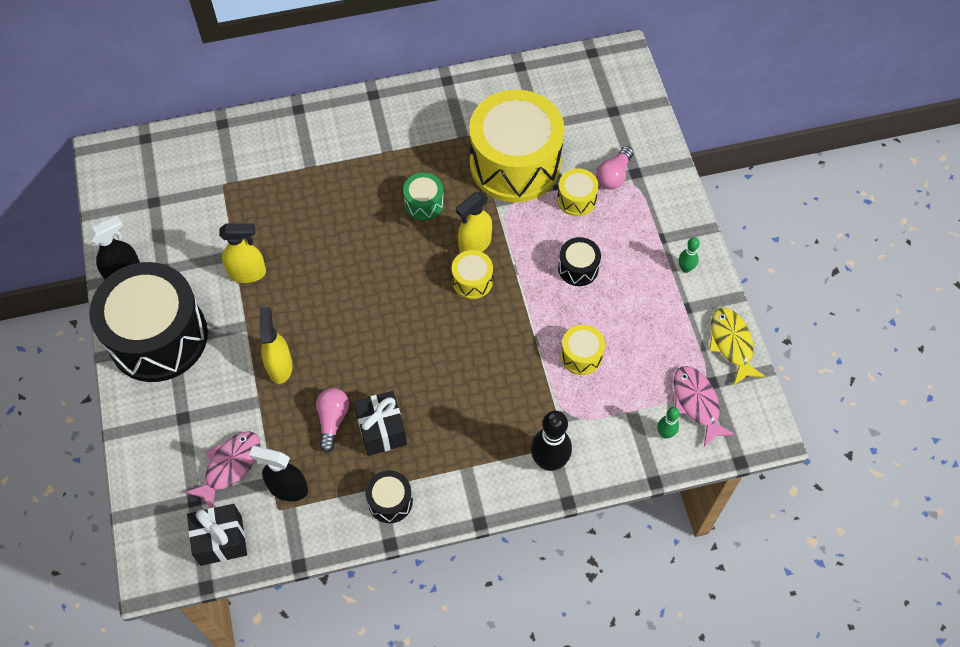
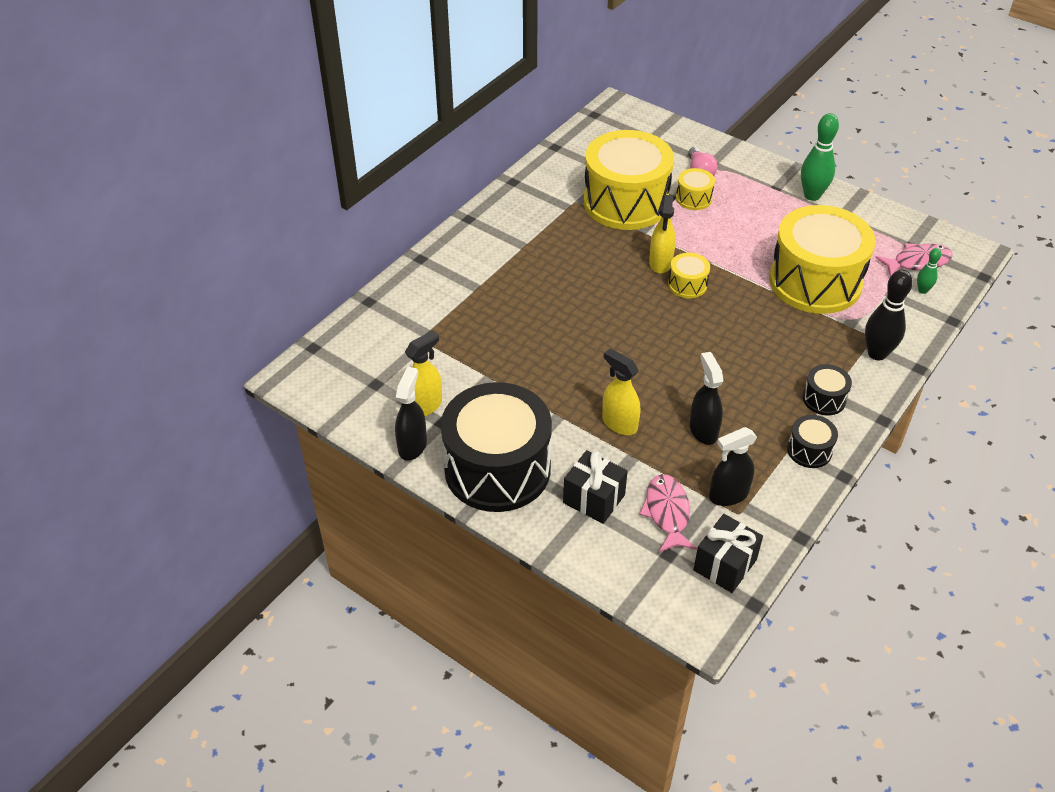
camera: 40 degrees left, 15 degrees down
yellow spray bottle [219,223,266,283] -> yellow spray bottle moved to [405,330,442,416]
pink light bulb [316,388,349,453] -> black spray bottle [690,352,724,445]
black gift [354,391,407,456] -> black gift moved to [563,450,628,524]
green drum [403,173,444,221] -> none
black drum [558,237,601,286] -> black drum moved to [803,364,852,415]
yellow drum [561,325,605,375] -> yellow drum [769,205,876,314], size x2.36
pink fish [673,366,736,447] -> pink fish turned 135 degrees clockwise [875,243,953,277]
green bowling pin [679,237,700,273] -> green bowling pin [801,113,839,201], size x1.90
yellow fish [709,308,766,386] -> none

